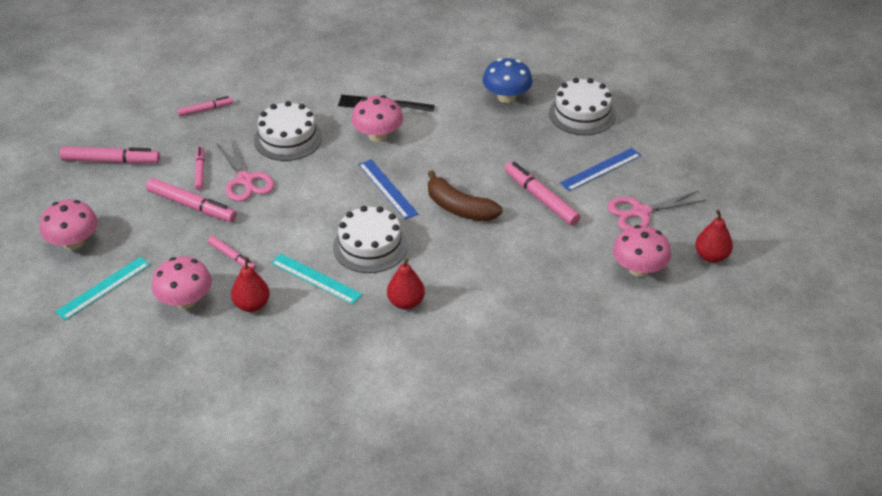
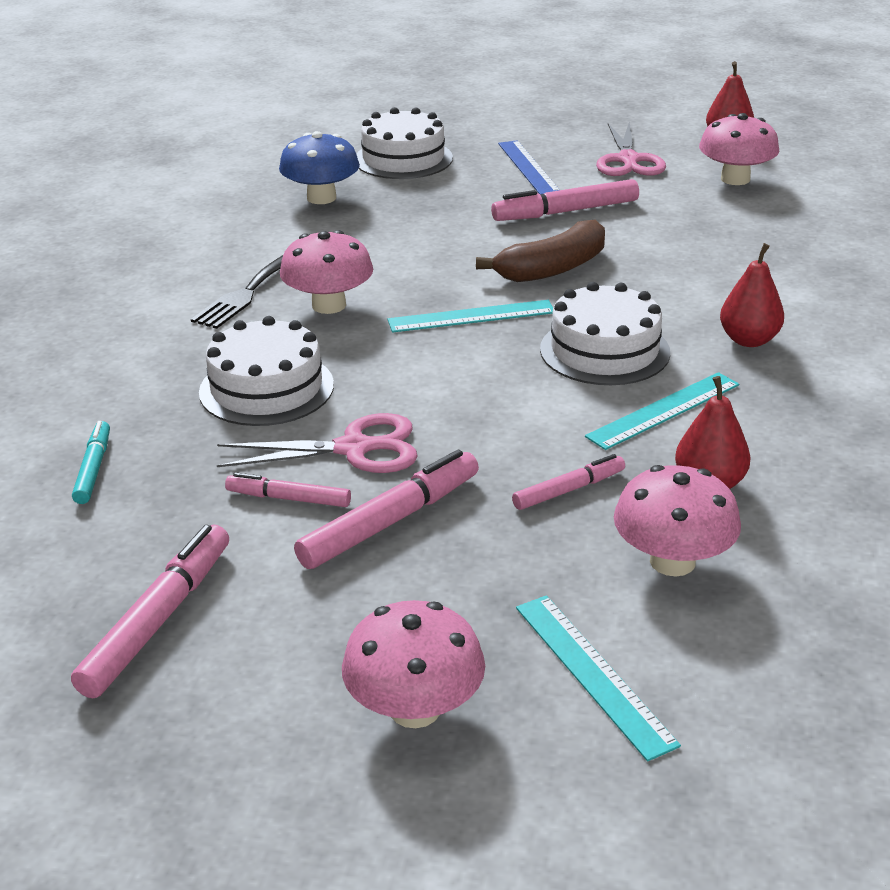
camera: 70 degrees left, 10 degrees down
pink marker [177,96,233,116] -> turquoise marker [72,421,110,504]
blue ruler [358,159,418,220] -> turquoise ruler [387,300,553,333]

